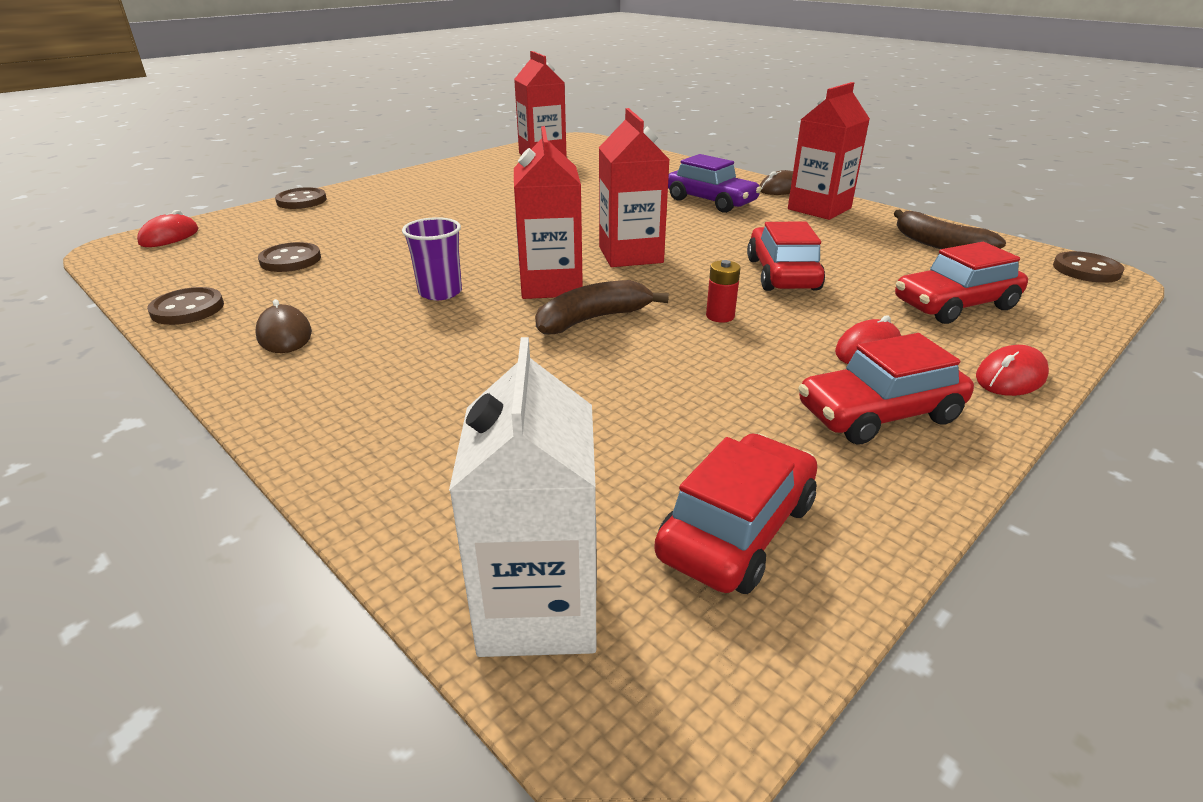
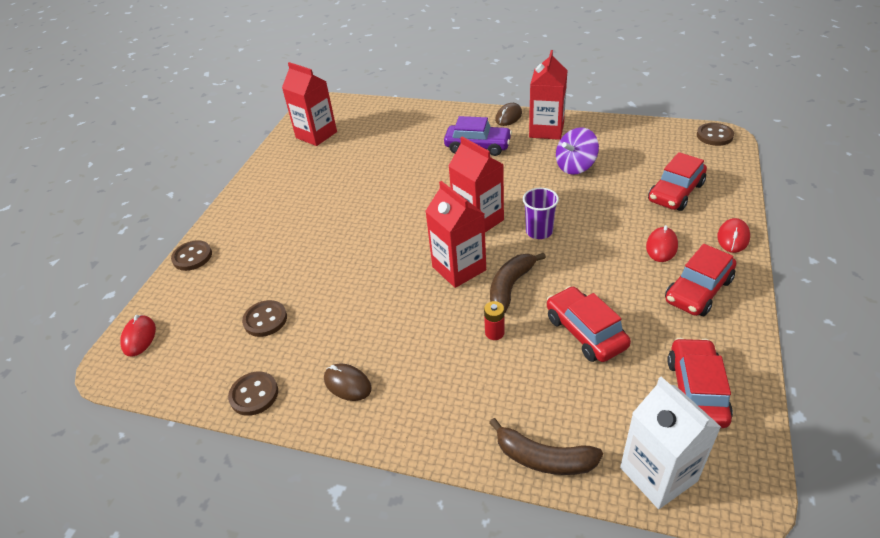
camera: 25 degrees left, 10 degrees up
purple cup [402,217,462,300] -> purple cup moved to [523,188,559,239]
red battery [706,260,741,323] -> red battery moved to [484,301,505,340]
red car [747,222,825,291] -> red car moved to [547,286,631,362]
brown banana [894,210,1006,249] -> brown banana moved to [489,418,603,475]
none -> purple spinning top [556,127,599,175]

